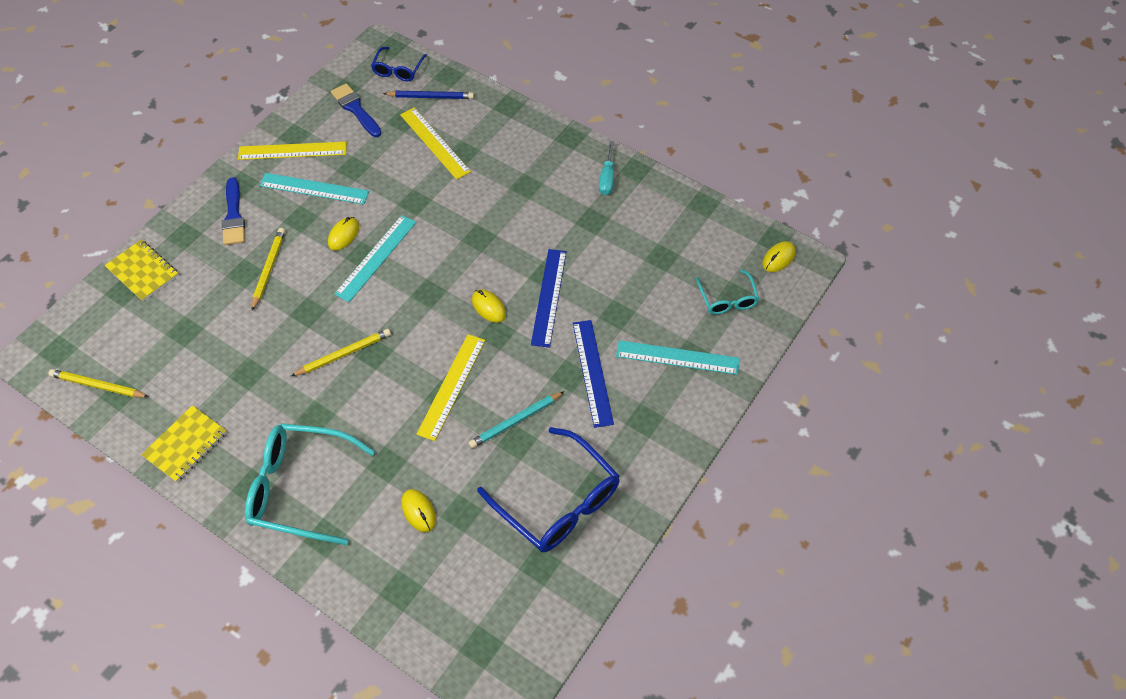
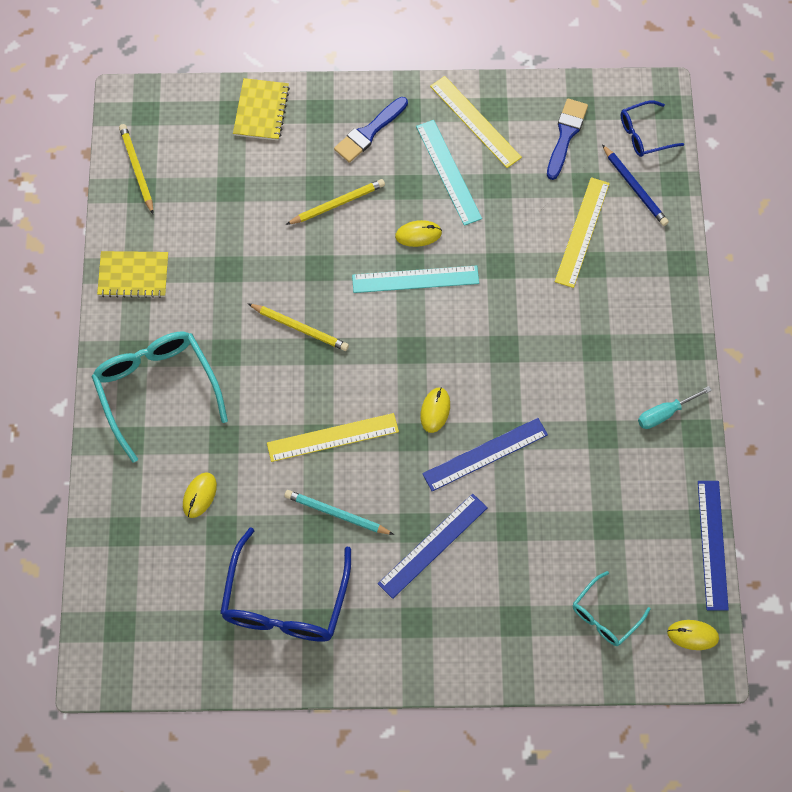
camera: 55 degrees right, 10 degrees up
turquoise ruler [616,340,740,375] -> none
none -> blue ruler [698,481,729,610]

